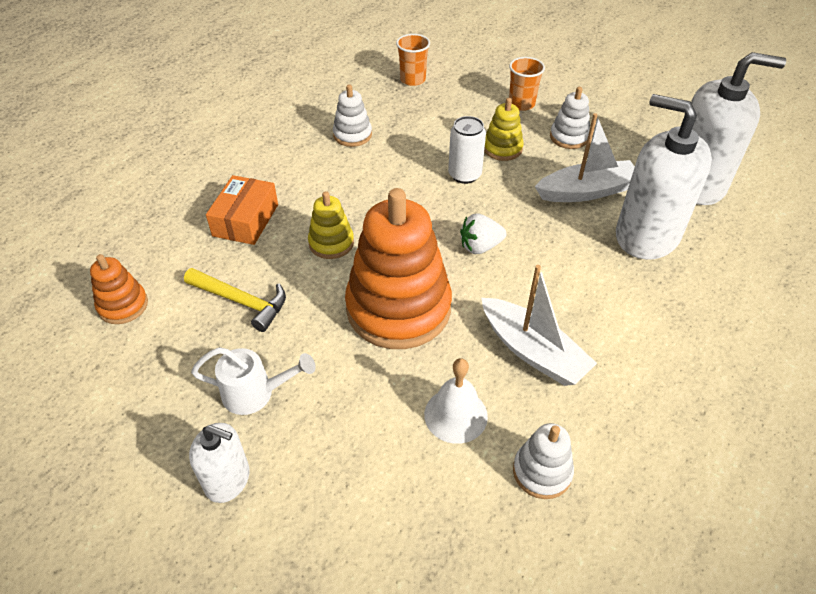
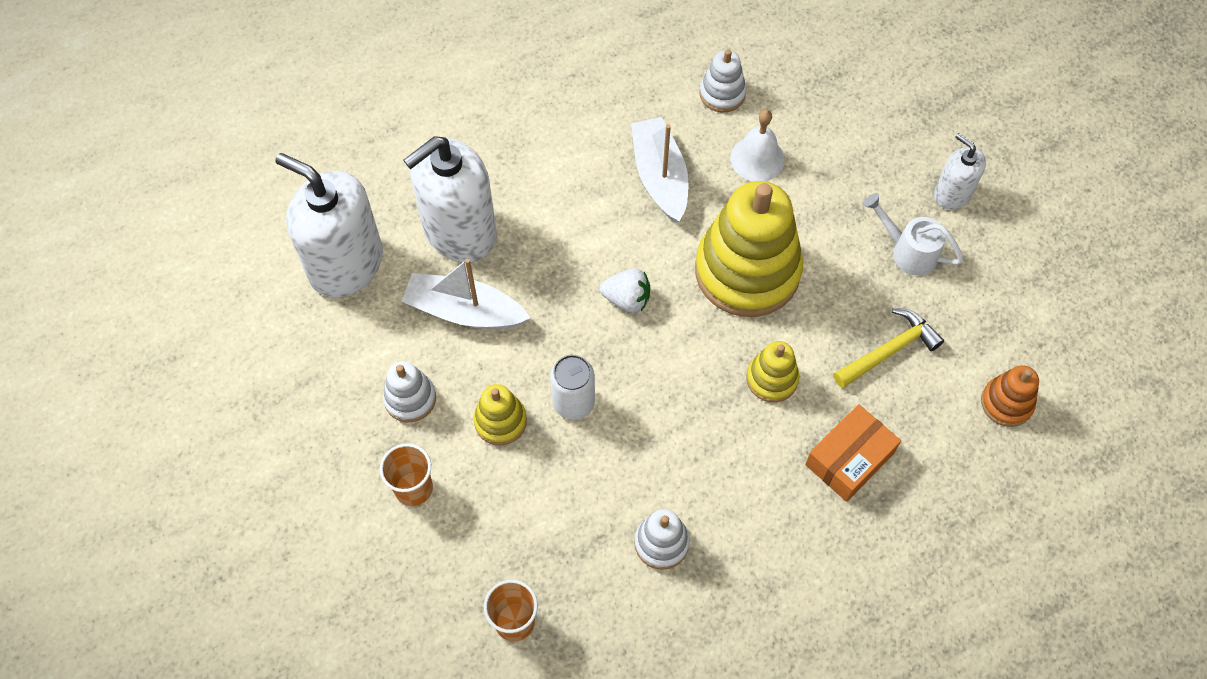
camera: 150 degrees left, 15 degrees up
yellow hammer [184,268,286,332] -> yellow hammer turned 90 degrees clockwise [833,308,944,388]
orange stacking toy [345,188,452,349] -> yellow stacking toy [695,181,803,317]
white soap dispenser [616,94,712,260] -> white soap dispenser turned 75 degrees clockwise [403,136,497,263]

